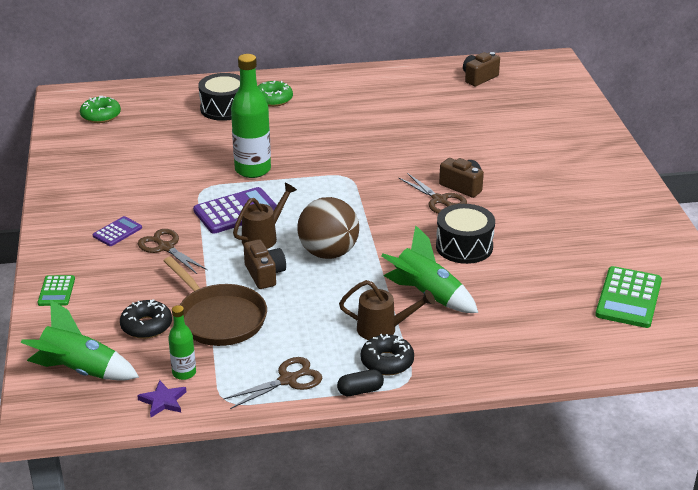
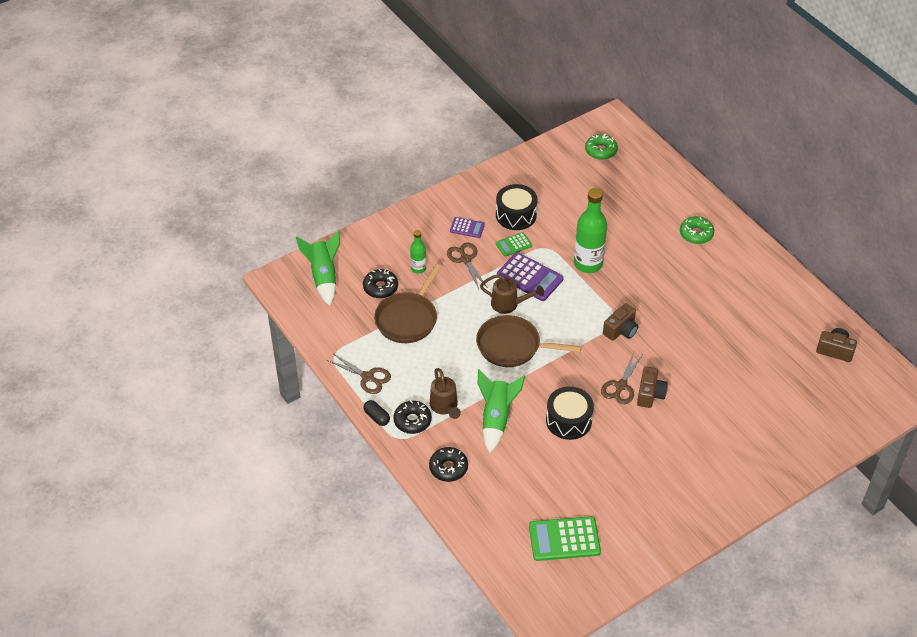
camera: 65 degrees right, 15 degrees up
green calculator [38,275,75,306] -> green calculator moved to [496,232,532,257]
purple star [137,380,187,417] -> none
brown scissors [138,229,208,274] -> brown scissors turned 45 degrees counterclockwise [447,242,488,289]
green bottle [168,305,196,380] -> green bottle moved to [410,230,426,274]
black drum [198,73,240,121] -> black drum moved to [496,184,538,230]
brown camera [244,239,286,289] -> brown camera moved to [603,303,638,341]
brown ball [297,197,359,259] -> brown pan [476,315,582,367]
none -> black donut [429,447,468,482]

